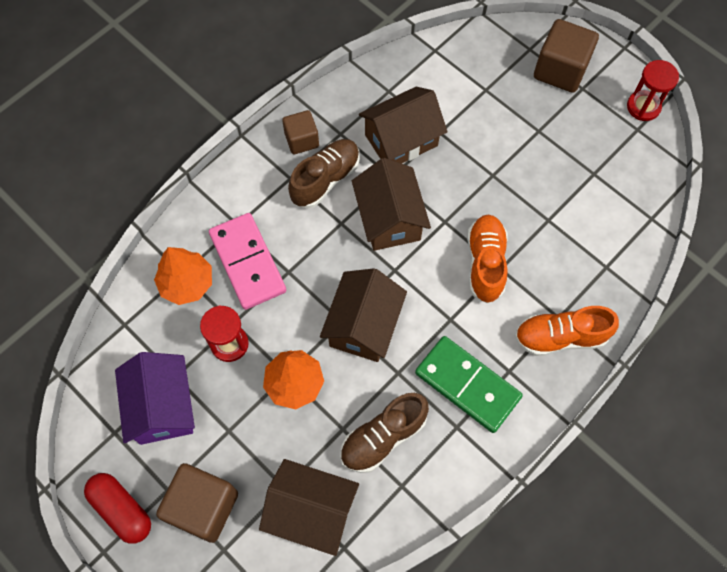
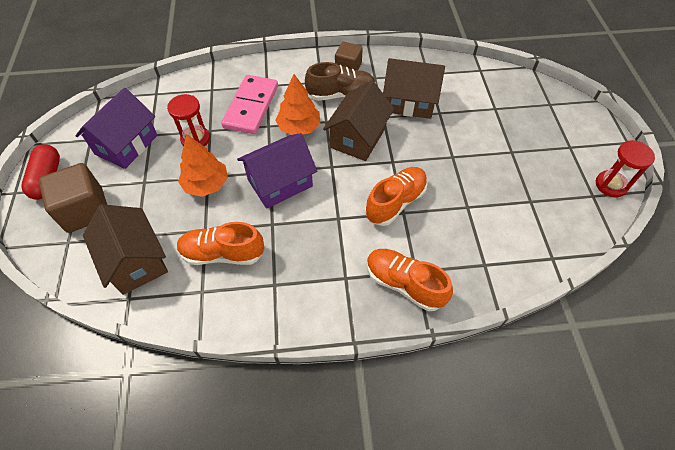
camera: 40 degrees right, 10 degrees down
orange tree [154,247,212,305] -> orange tree moved to [275,74,320,135]
brown house [320,268,407,362] -> purple house [237,133,317,209]
brown shoe [340,393,429,473] -> orange shoe [177,222,264,265]
green domino [415,336,523,433] -> none
brown cube [534,19,599,93] -> none

